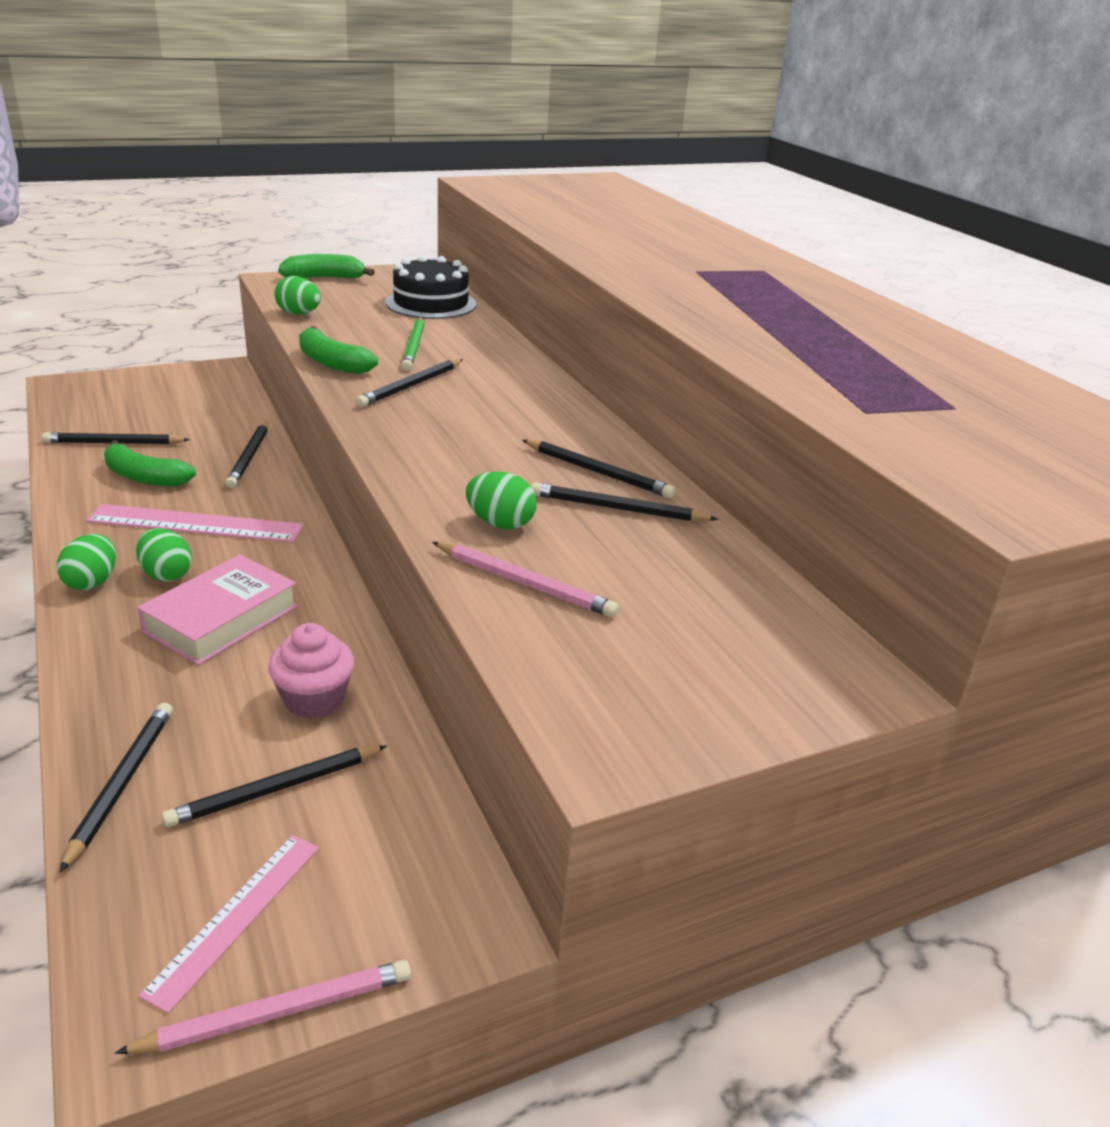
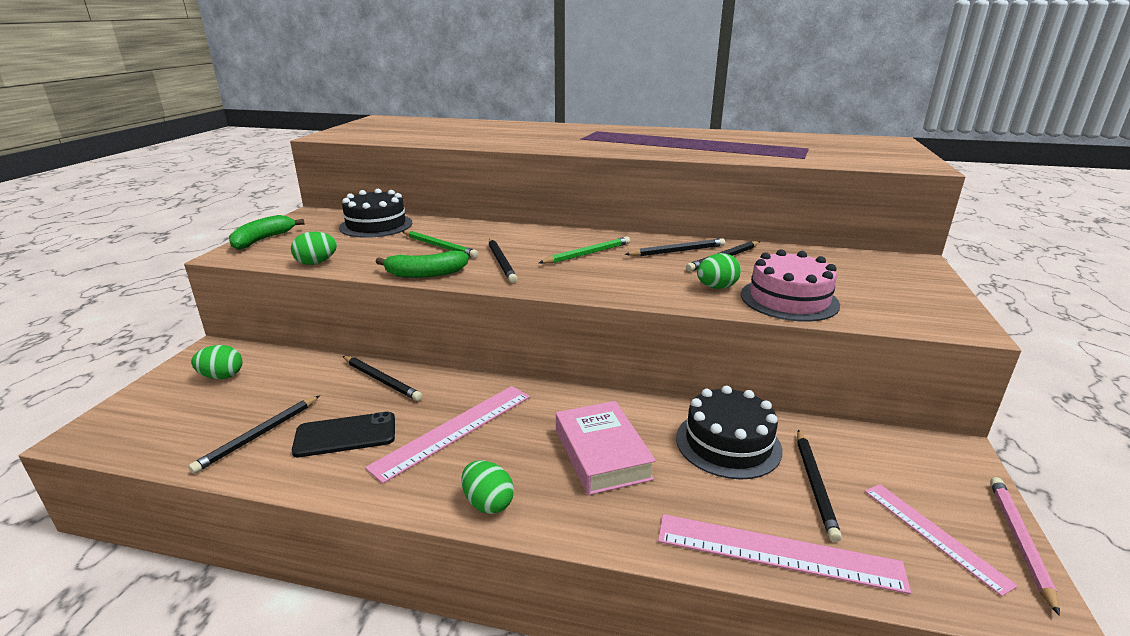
camera: 50 degrees left, 5 degrees down
black pencil [59,703,173,873] -> pink ruler [658,514,911,594]
green banana [104,440,196,487] -> black phone [292,411,395,457]
green egg [136,528,192,581] -> green egg moved to [191,345,242,379]
pink cupcake [268,623,355,719] -> black cake [676,385,782,480]
pink pencil [432,542,619,618] -> pink cake [741,249,840,322]
none -> green pencil [539,237,630,264]

